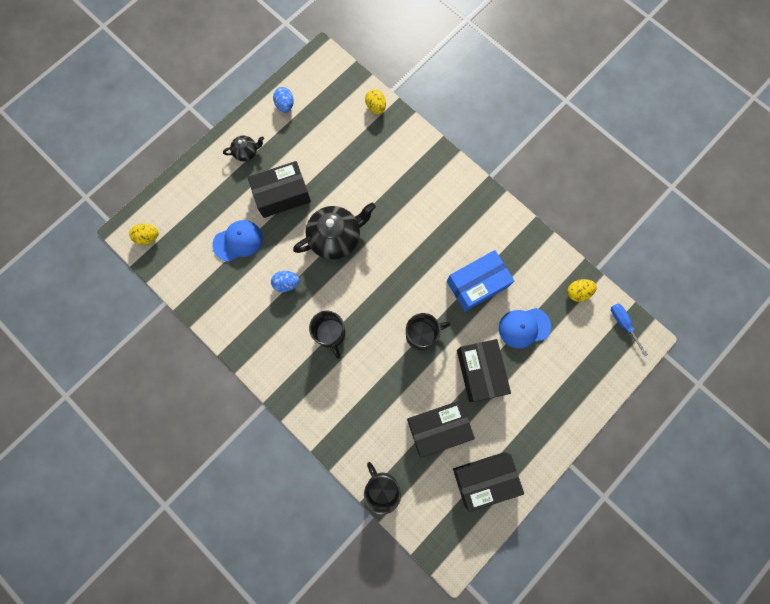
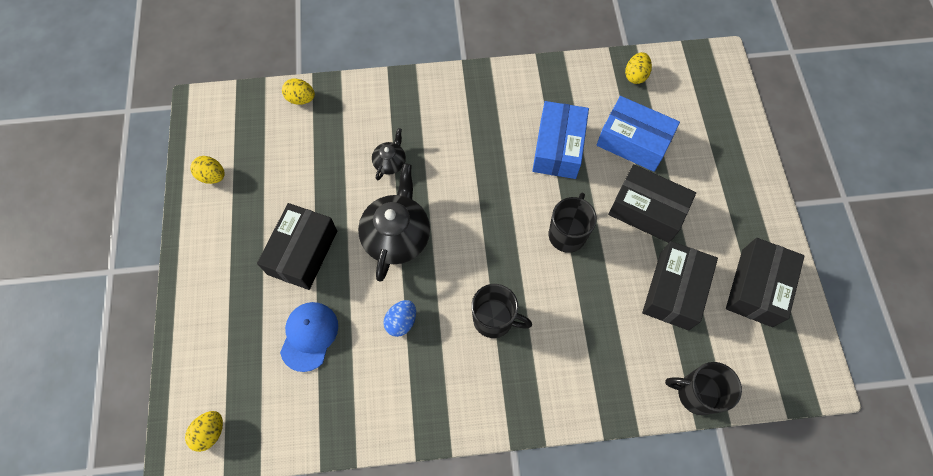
camera: 50 degrees left, 10 degrees down
black teapot [223,136,264,161] -> black teapot moved to [372,128,406,180]
blue egg [273,87,294,113] -> yellow egg [191,156,225,184]
blue cap [499,308,551,349] -> blue box [596,96,680,172]
blue screwdriver [611,303,648,356] -> none

